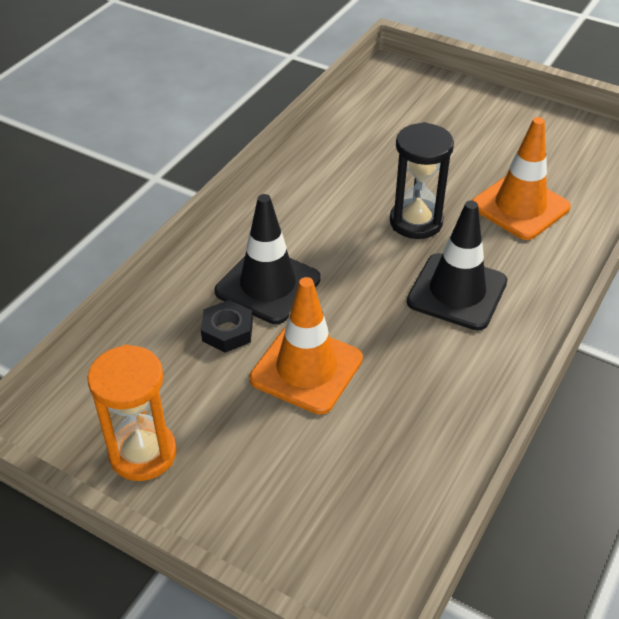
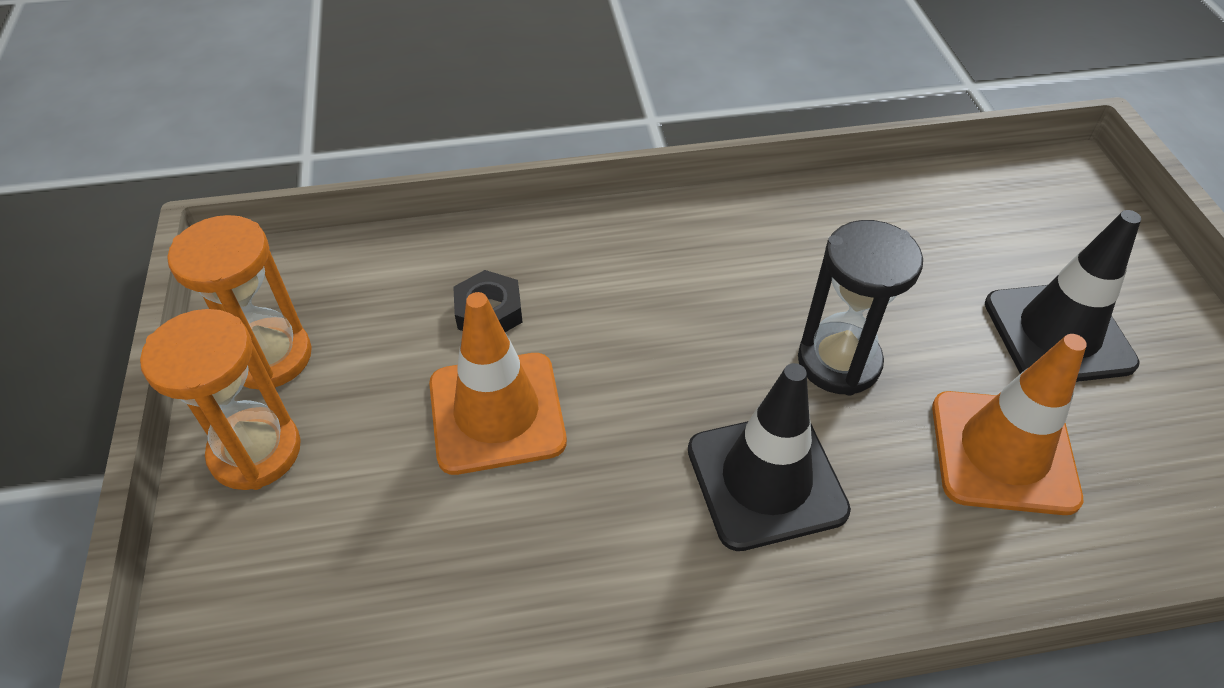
camera: 50 degrees right, 5 degrees up
black traffic cone [214,194,321,324] -> black traffic cone moved to [985,210,1141,382]
none -> orange hourglass [140,309,301,490]

